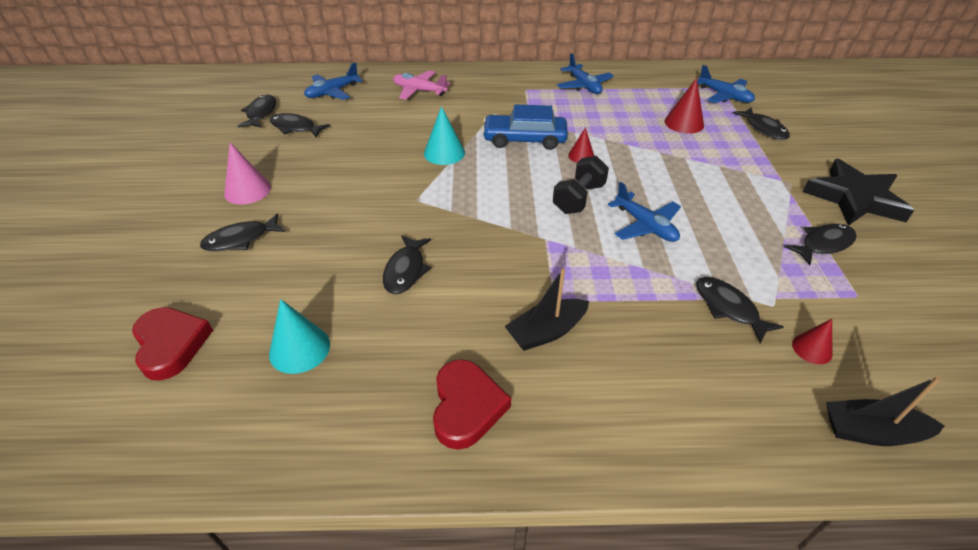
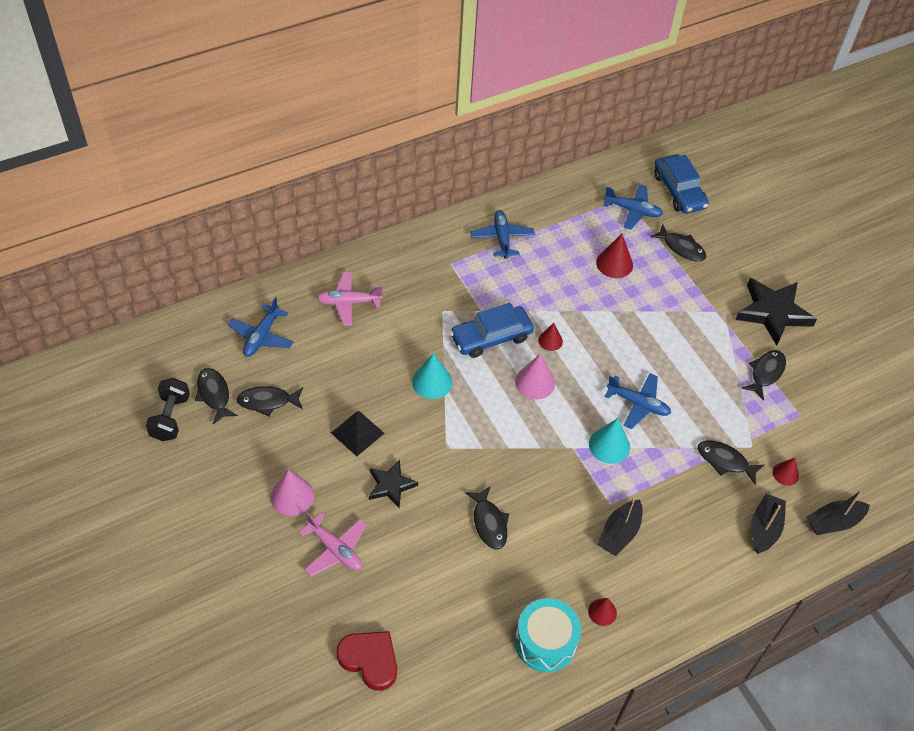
camera: 30 degrees left, 10 degrees up
black fish [200,214,286,251] -> pink plane [299,512,367,576]
turquoise cone [269,299,330,374] -> turquoise cone moved to [589,418,630,464]
red heart [433,359,511,450] -> red cone [588,598,617,626]
black dumbbell [553,156,609,214] -> black dumbbell moved to [146,378,190,441]
blue plane [557,53,614,94] -> blue plane turned 135 degrees counterclockwise [470,210,535,259]
none -> black pyramid [331,410,385,456]
none -> black star [369,460,418,508]
none -> pink cone [515,354,555,399]
none -> turquoise drum [515,598,581,672]
none -> blue car [654,154,709,214]
none -> black boat [751,493,786,554]

